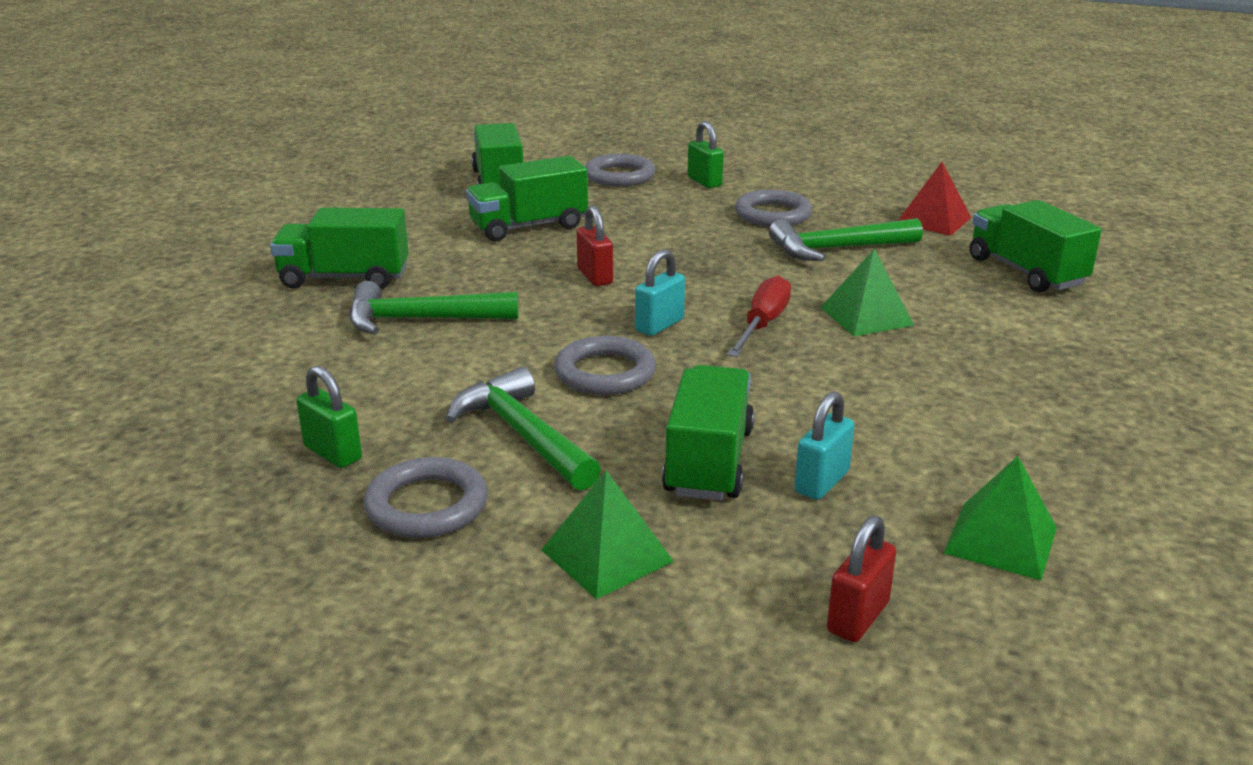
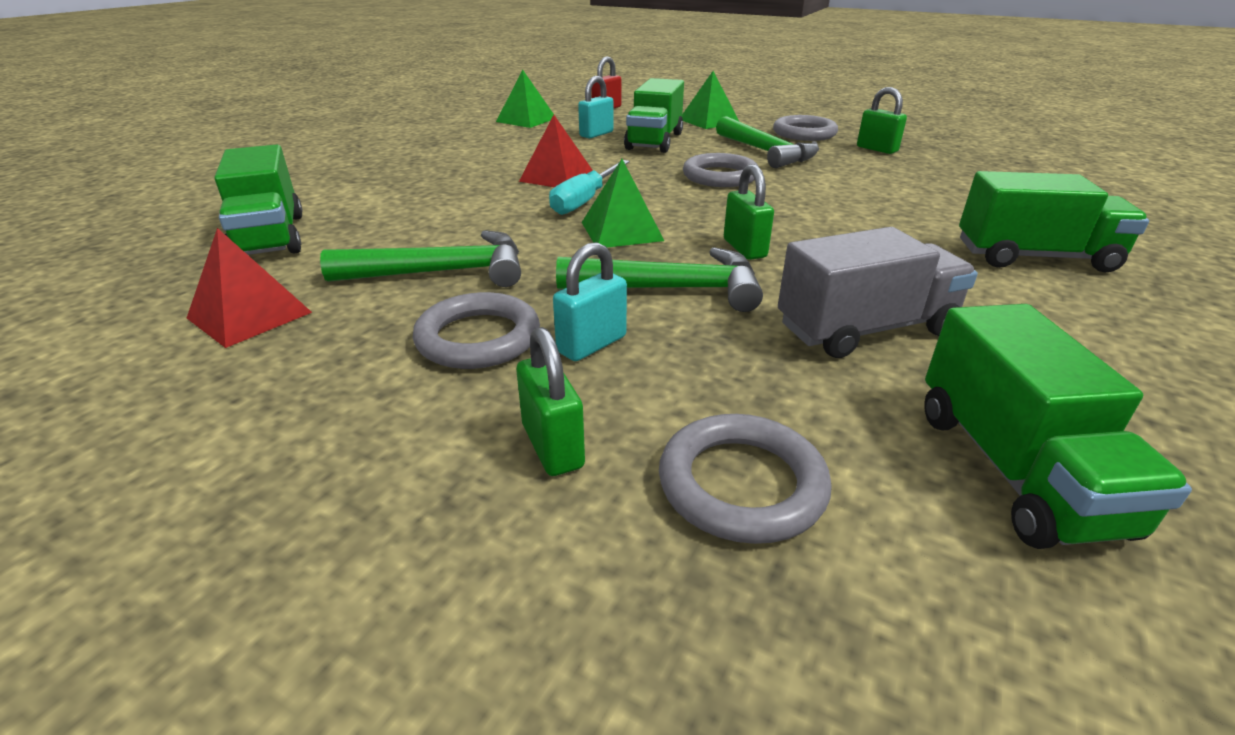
camera: 175 degrees left, 5 degrees up
green hammer [349,281,519,334] -> green hammer moved to [556,247,763,312]
green truck [466,156,588,241] -> grey truck [778,227,978,358]
red padlock [577,205,613,286] -> green padlock [724,164,774,260]
turquoise padlock [635,249,685,336] -> turquoise padlock moved to [553,242,627,361]
red screwdriver [727,275,791,357] -> turquoise screwdriver [549,160,630,215]
green pyramid [820,249,915,336] -> green pyramid moved to [582,159,664,248]
none -> red pyramid [519,115,593,187]

